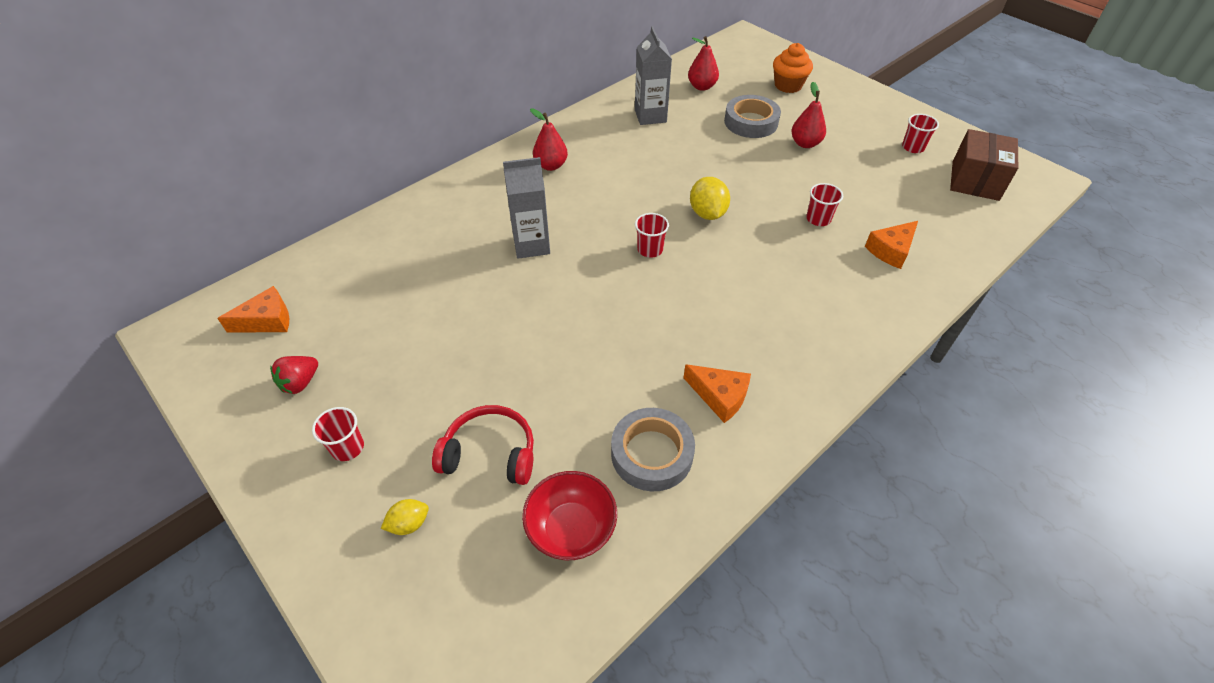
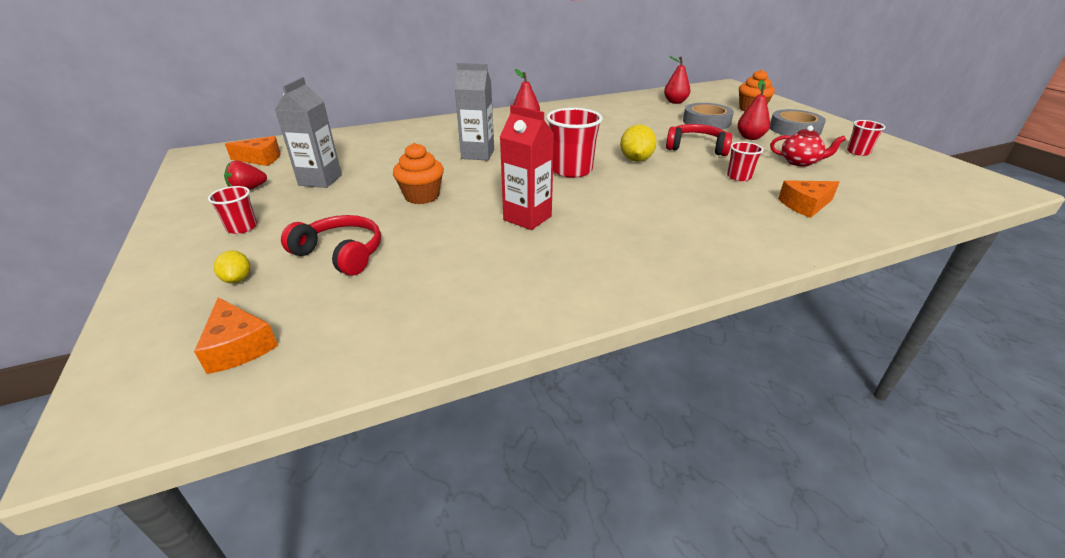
camera: 20 degrees right, 15 degrees down
yellow lemon [381,499,429,535] -> yellow lemon turned 75 degrees clockwise [214,250,250,284]
red bowl [522,471,617,560] -> none
grey tape [611,408,695,491] -> grey tape moved to [770,109,826,137]
grey carton [635,26,672,125] -> grey carton moved to [275,77,342,188]
red cup [635,213,669,258] -> red cup [546,108,603,178], size x1.79
orange cheese [683,364,751,423] -> orange cheese moved to [194,298,278,374]
brown box [950,129,1018,201] -> none
none -> orange cupcake [393,143,444,204]
none -> red carton [500,105,554,230]
none -> red headphones [666,124,732,156]
none -> red teapot [770,125,846,167]

